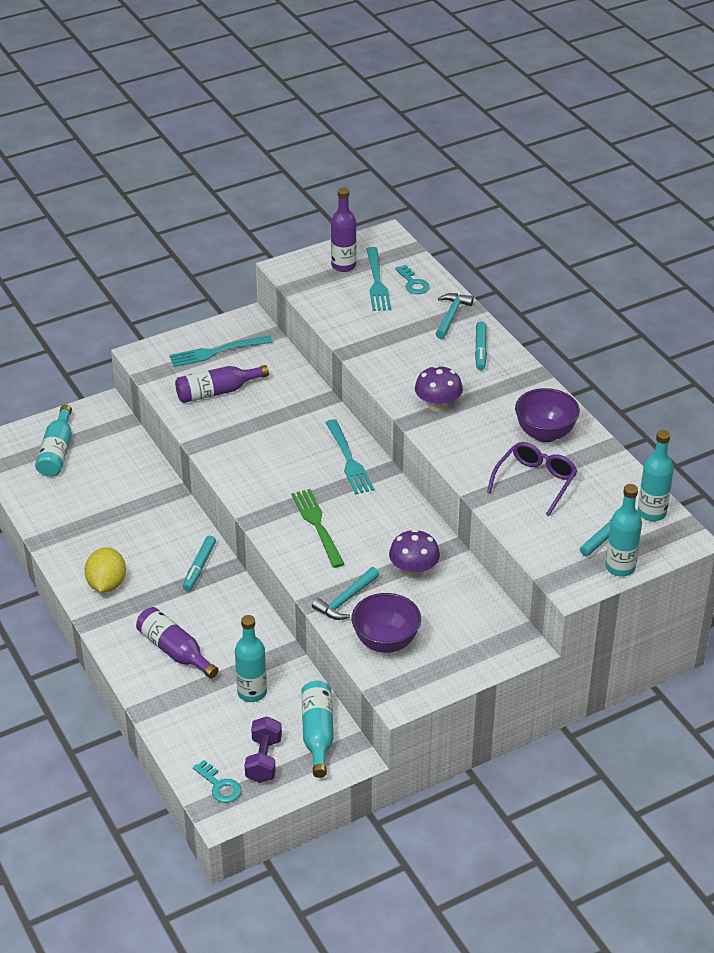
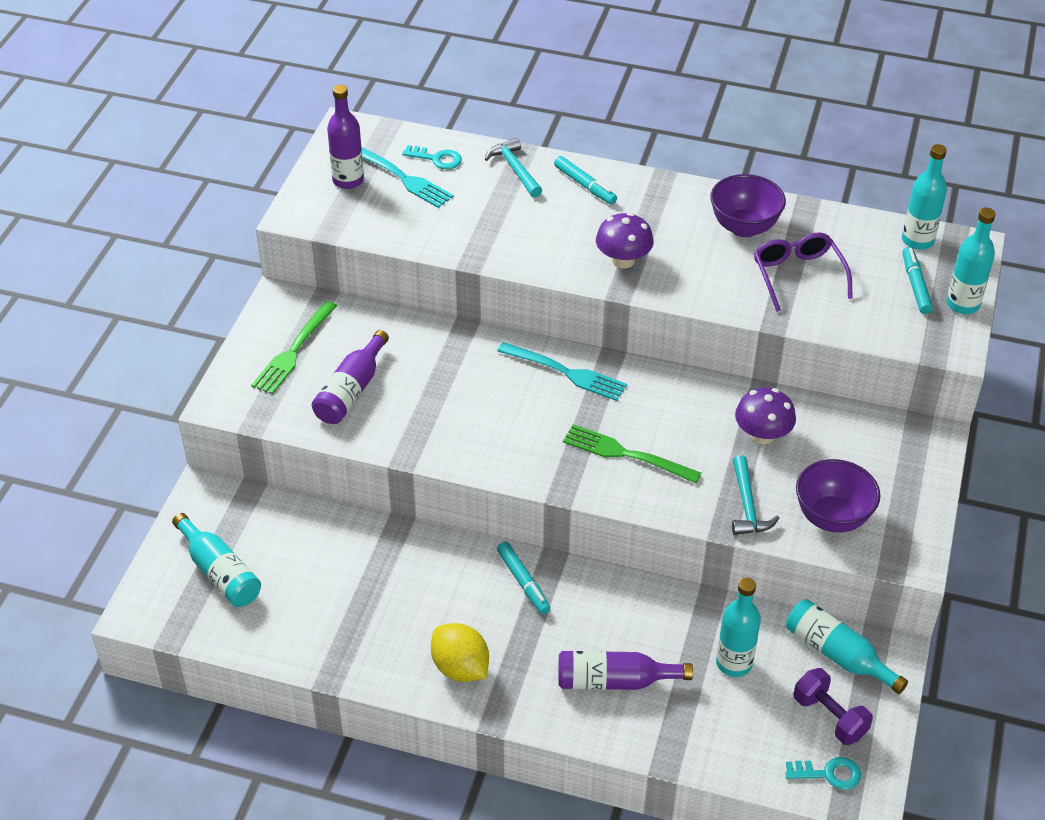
camera: 45 degrees left, 5 degrees up
turquoise fork [169,336,272,367] -> green fork [251,301,337,394]

